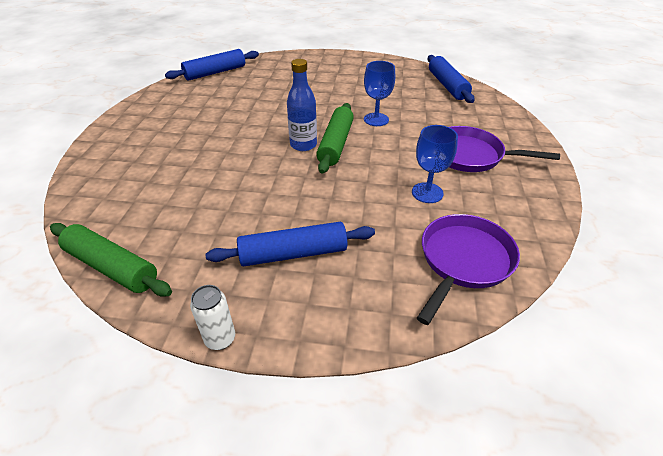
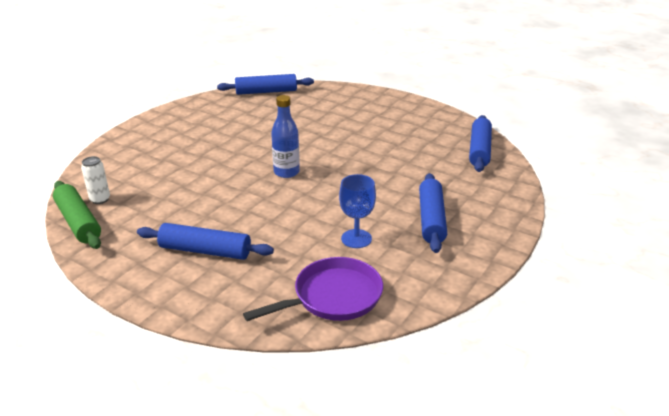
camera: 25 degrees right, 10 degrees down
white can [190,285,235,350] -> white can moved to [81,156,110,204]
green rolling pin [316,103,354,174] -> none
blue goblet [364,61,395,126] -> none
purple pan [449,126,560,172] -> blue rolling pin [419,173,447,253]

